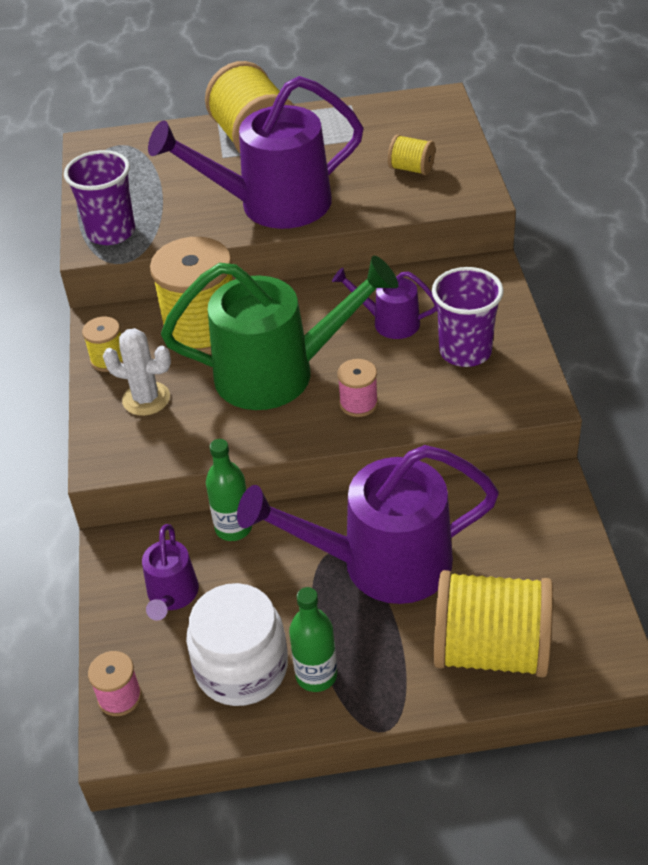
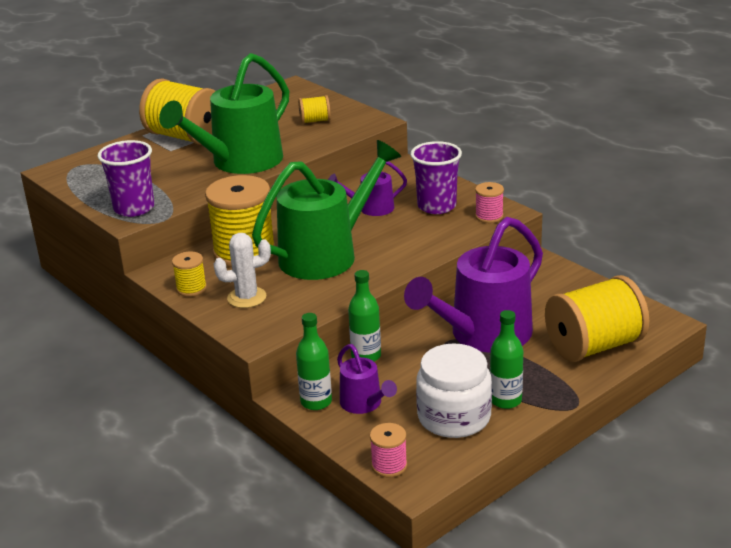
camera: 35 degrees left, 15 degrees down
purple watering can [148,76,364,229] -> green watering can [159,53,289,174]
pink spool [337,359,378,417] -> pink spool moved to [475,182,504,223]
none -> green bottle [296,313,332,410]

